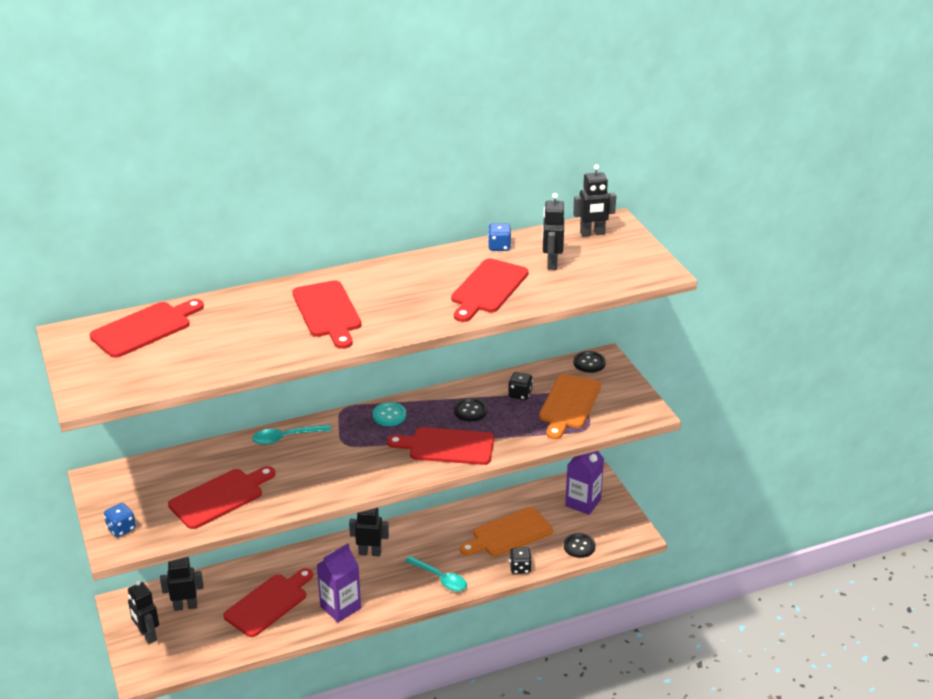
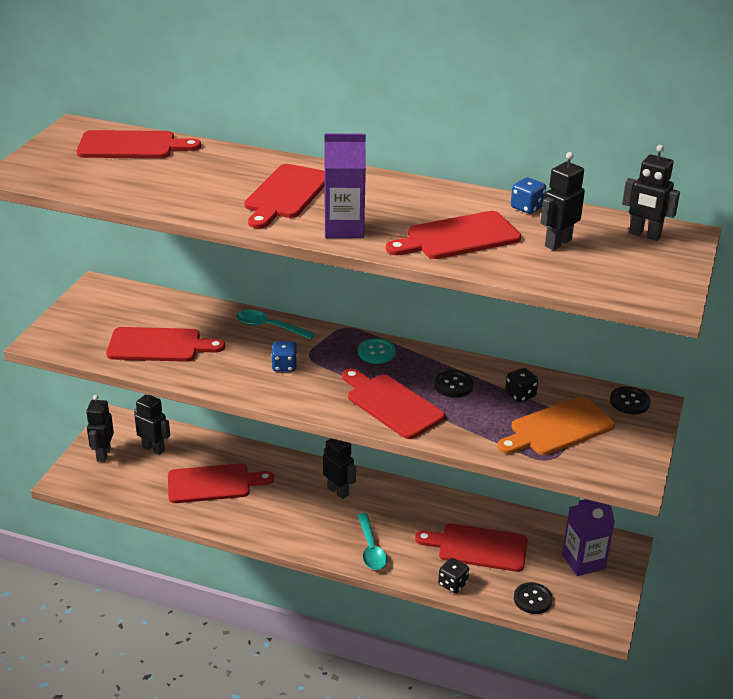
camera: 40 degrees right, 0 degrees up
blue dice [104,503,136,537] -> blue dice moved to [271,341,297,372]
purple carton [317,543,361,622] -> purple carton moved to [324,133,366,238]
orange cutting board [460,507,553,556] -> red cutting board [415,523,528,572]

